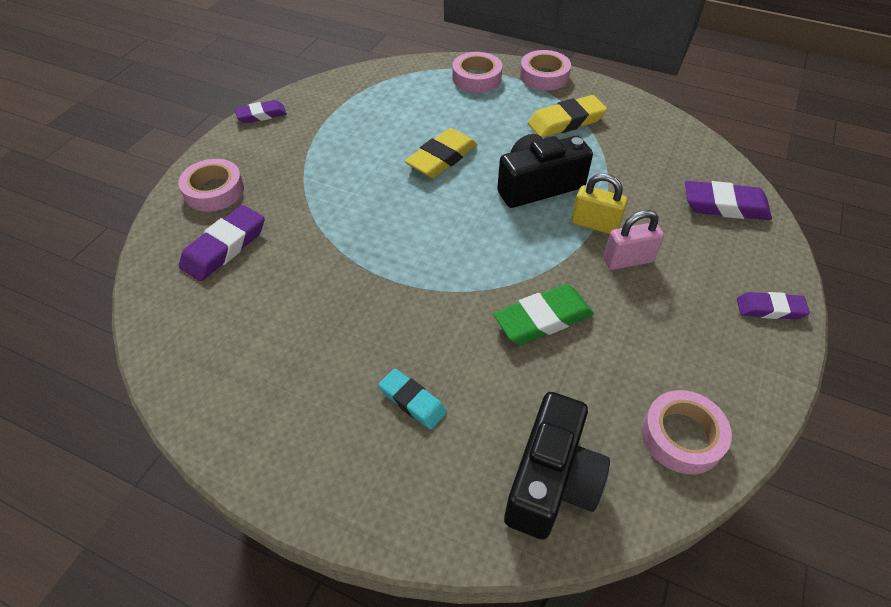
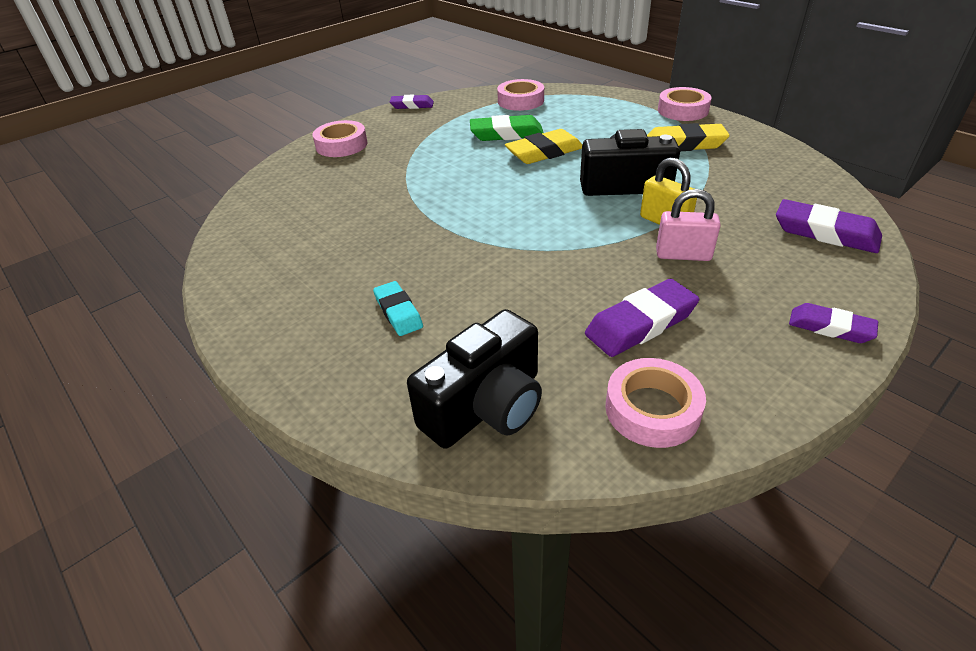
camera: 25 degrees right, 10 degrees down
purple eraser [179,205,265,282] -> purple eraser moved to [585,279,699,357]
pink tape [452,52,503,93] -> pink tape moved to [497,79,544,111]
green eraser [493,284,594,345] -> green eraser moved to [470,115,543,141]

